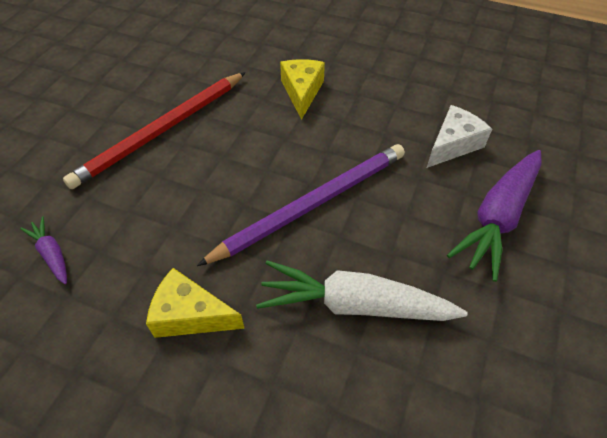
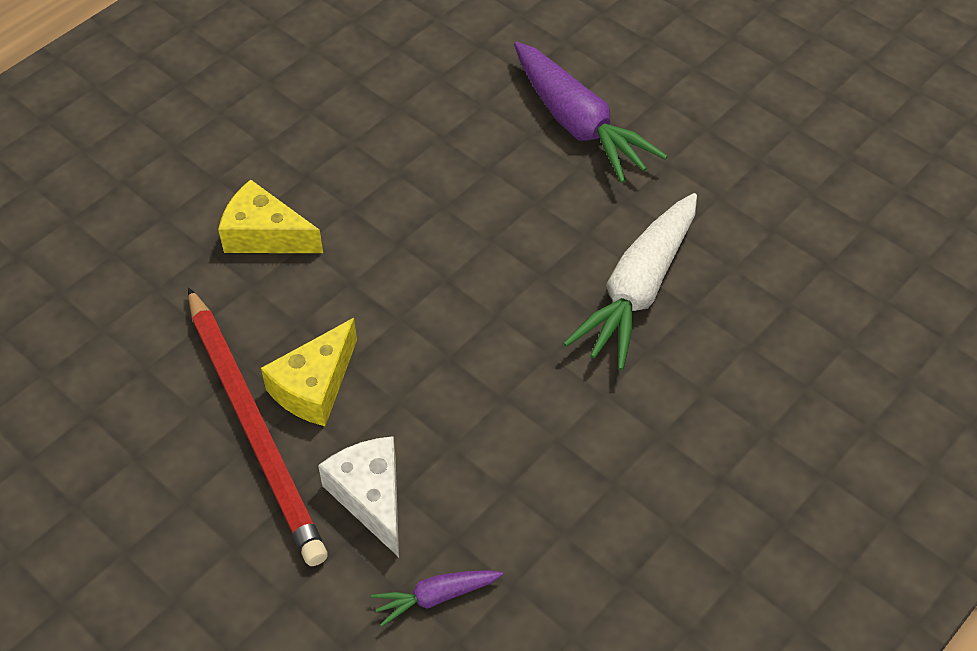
camera: 70 degrees left, 0 degrees up
yellow cheese [146,268,245,338] -> yellow cheese moved to [261,318,357,426]
purple pencil [197,144,405,266] -> none
white cheese [427,105,492,168] -> white cheese moved to [318,436,399,557]

